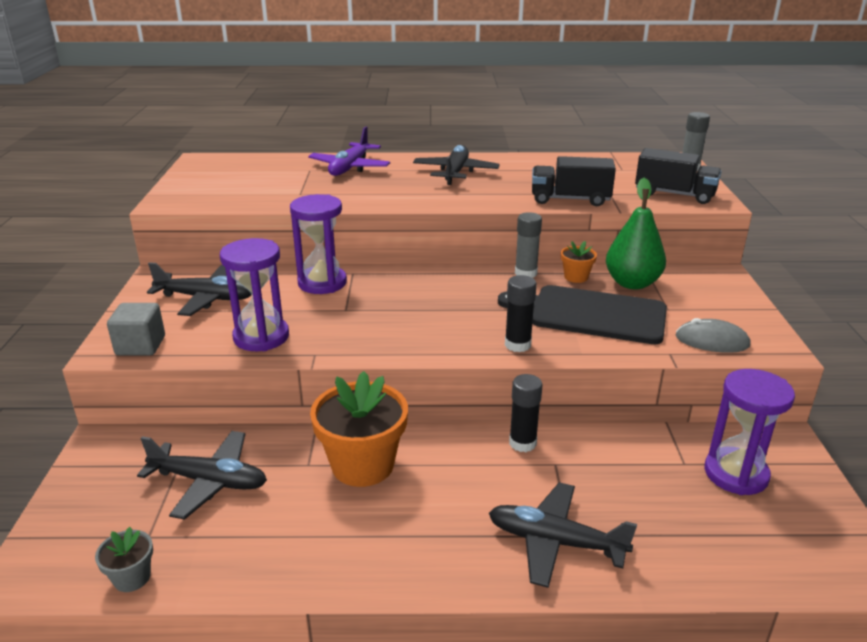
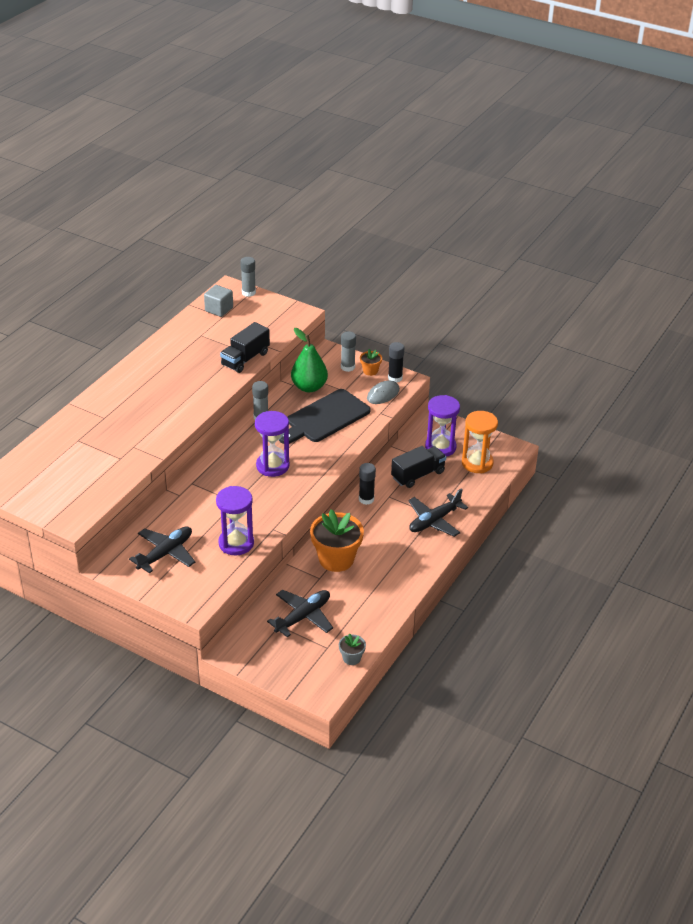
camera: 60 degrees left, 10 degrees up
grey cube [107,303,165,356] -> grey cube moved to [204,285,233,317]
purple hourglass [290,194,347,294] -> purple hourglass moved to [255,411,290,477]
purple plane [308,126,390,176] -> none
black plane [413,145,500,185] -> none
black glue stick [505,275,537,352] -> black glue stick moved to [388,342,404,383]
orange flower pot [561,241,597,283] -> orange flower pot moved to [360,349,382,376]
black truck [635,148,722,204] -> black truck moved to [391,446,446,488]
none -> grey glue stick [341,331,356,372]
none -> orange hourglass [462,411,498,473]

